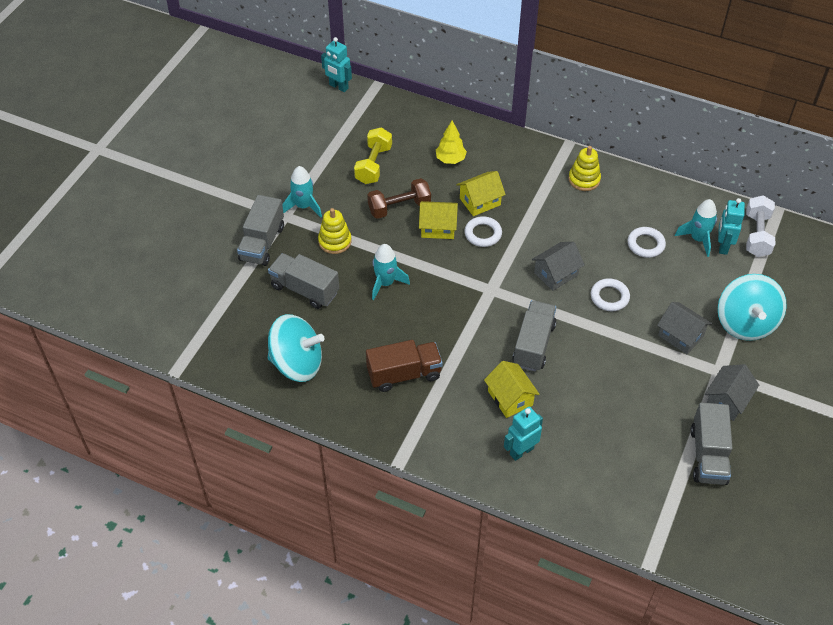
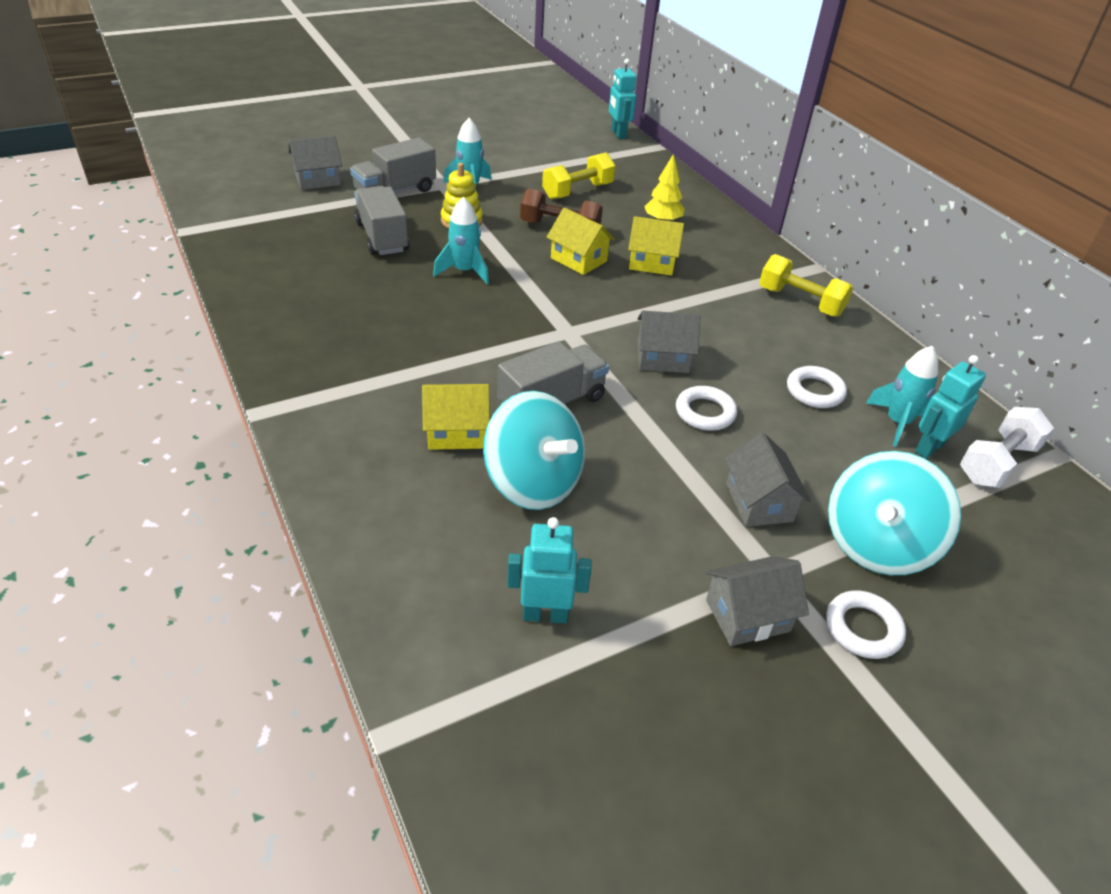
camera: 35 degrees right, 10 degrees down
turquoise spinning top [268,314,325,382] -> turquoise spinning top moved to [483,391,585,510]
brown truck [366,340,443,392] -> none
white ring [464,216,502,247] -> white ring moved to [826,590,906,659]
yellow house [484,361,540,418] -> yellow house turned 75 degrees clockwise [422,384,490,450]
turquoise robot [504,407,543,461] -> turquoise robot moved to [507,517,592,623]
yellow stacking toy [569,146,601,191] -> yellow dumbbell [759,254,853,317]
grey truck [690,402,733,485] -> none
none -> grey house [289,135,342,190]

